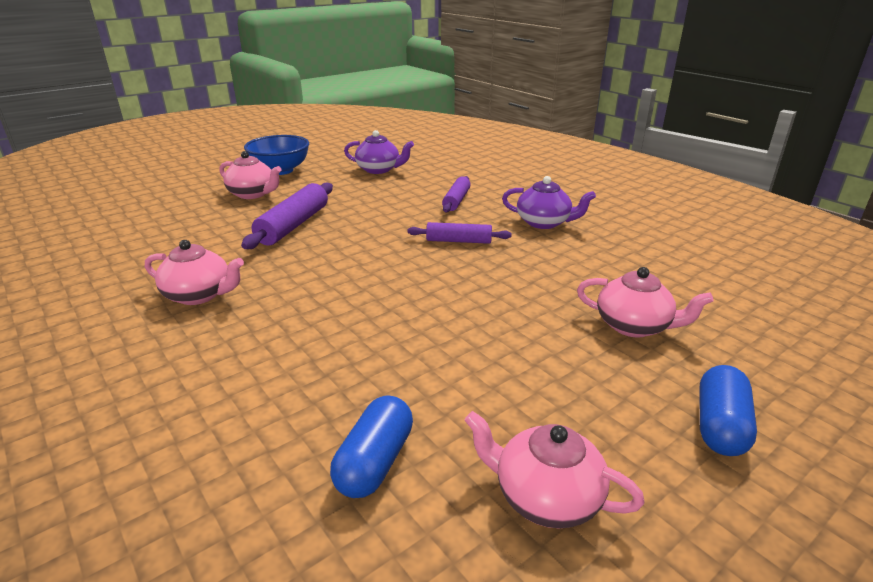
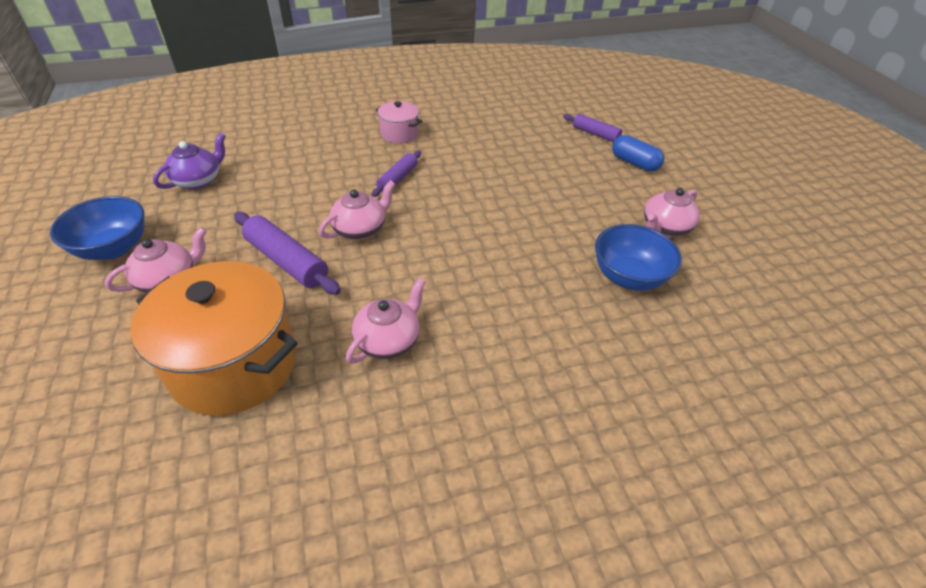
camera: 70 degrees left, 15 degrees up
blue capsule [330,395,413,498] -> blue bowl [595,224,682,291]
purple rolling pin [442,176,471,212] -> purple rolling pin moved to [563,114,622,142]
purple teapot [502,176,596,229] -> pink pot [375,101,422,144]
pink teapot [577,267,713,337] -> pink teapot moved to [319,180,395,240]
none -> orange pot [130,261,297,416]

